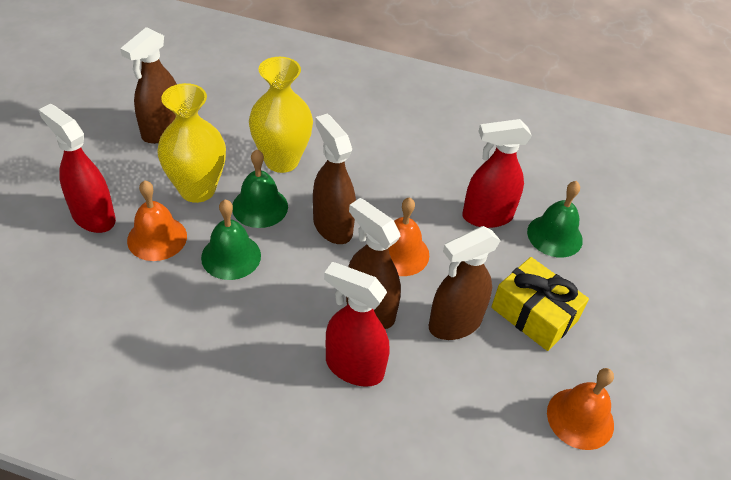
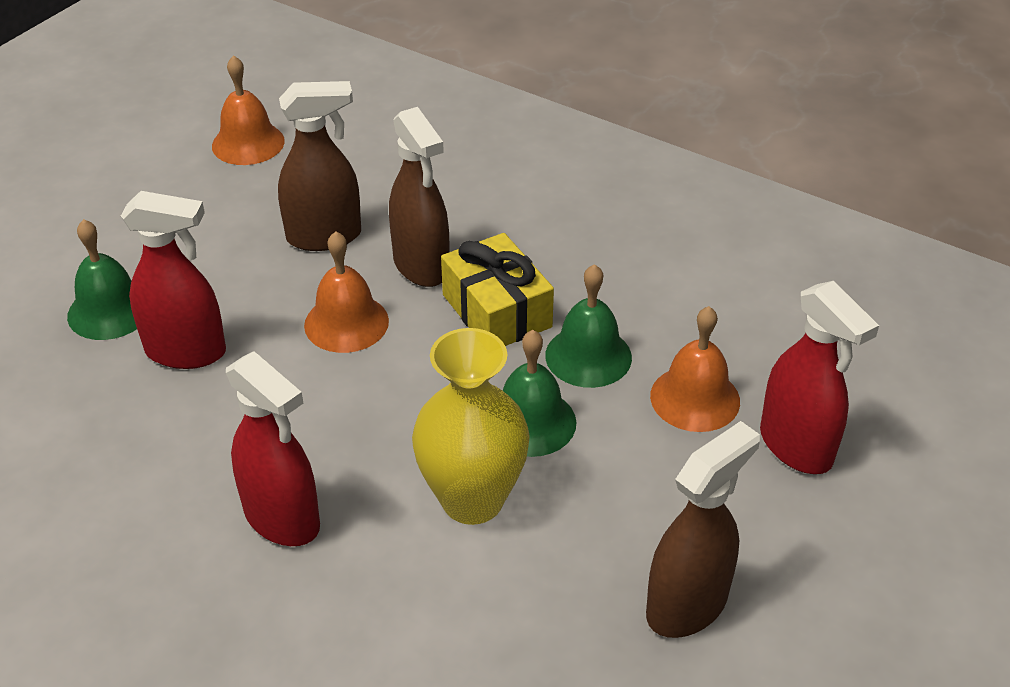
camera: 160 degrees left, 5 degrees down
yellow vase [157,83,226,203] -> none
brown spray bottle [313,113,356,244] -> none
red spray bottle [324,262,389,387] -> red spray bottle moved to [226,351,320,546]
yellow gift [491,257,589,351] -> yellow gift moved to [441,233,554,346]

